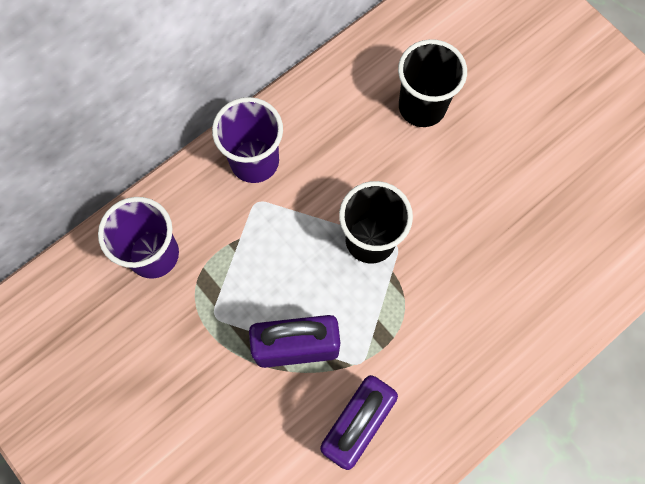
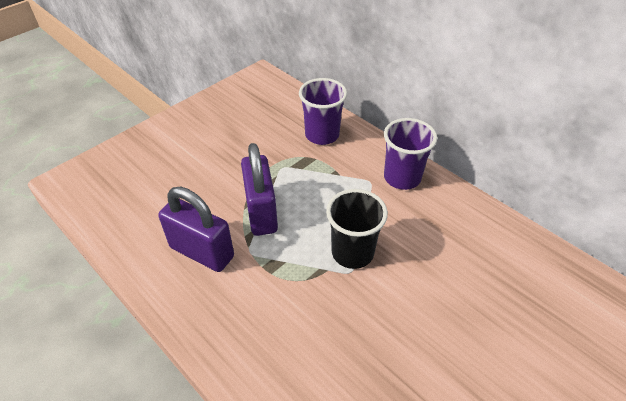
camera: 85 degrees right, 25 degrees down
black cup [398,39,467,127] -> none

